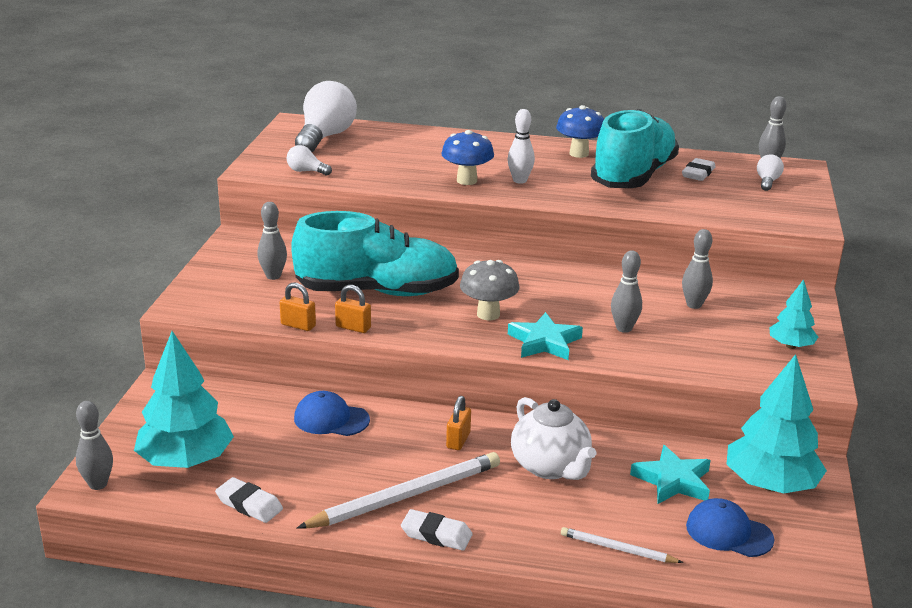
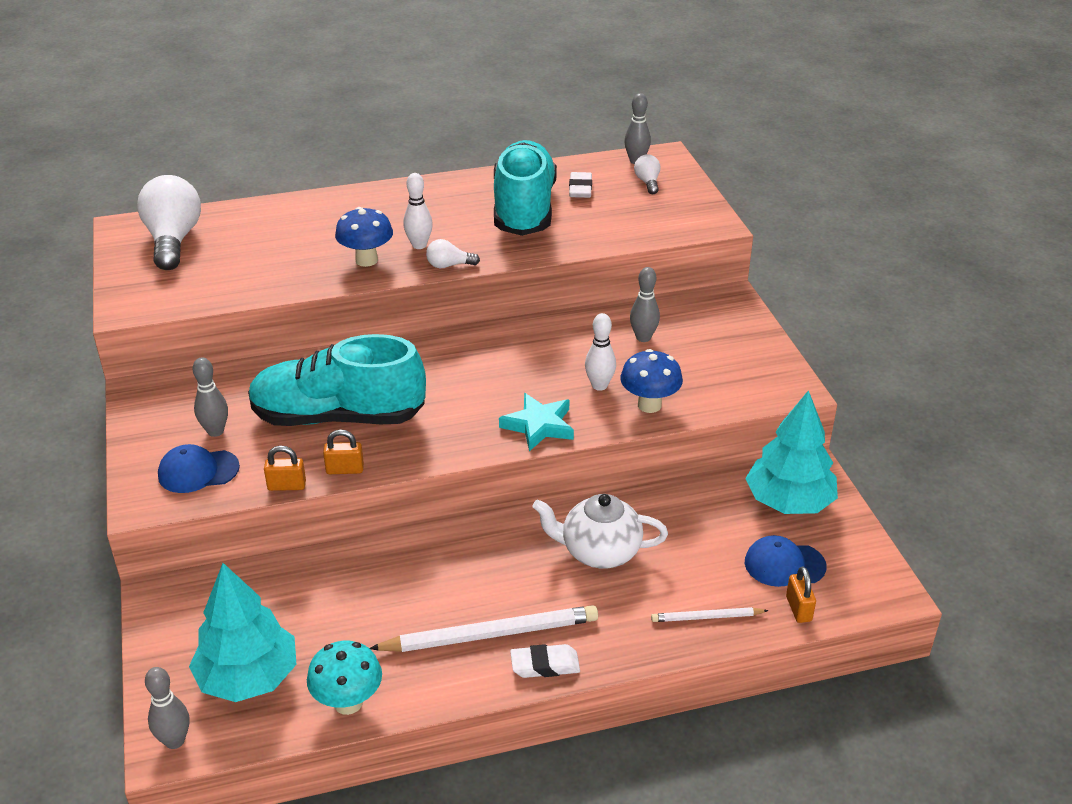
camera: 25 degrees left, 10 degrees up
white eraser [215,477,283,523] -> turquoise mushroom [307,641,382,715]
white light bulb [286,145,332,176] -> white light bulb moved to [426,239,480,268]
turquoise shoe [291,211,459,296] -> turquoise shoe turned 150 degrees counterclockwise [248,334,426,426]
blue cap [294,391,370,436] -> blue cap moved to [158,444,240,493]
white pencil [296,452,500,529] -> white pencil turned 45 degrees clockwise [370,605,598,652]
orange padlock [446,396,471,450] -> orange padlock moved to [786,567,816,623]
grey mushroom [460,260,520,320] -> none
white teapot [511,397,596,480] -> white teapot turned 150 degrees clockwise [532,494,668,569]
blue mushroom [556,105,604,158] -> blue mushroom moved to [620,349,683,413]
grey bowling pin [611,250,642,333] -> white bowling pin [585,313,616,391]
turquoise star [630,445,711,504] -> none
turquoise tree [769,279,818,349] -> none

